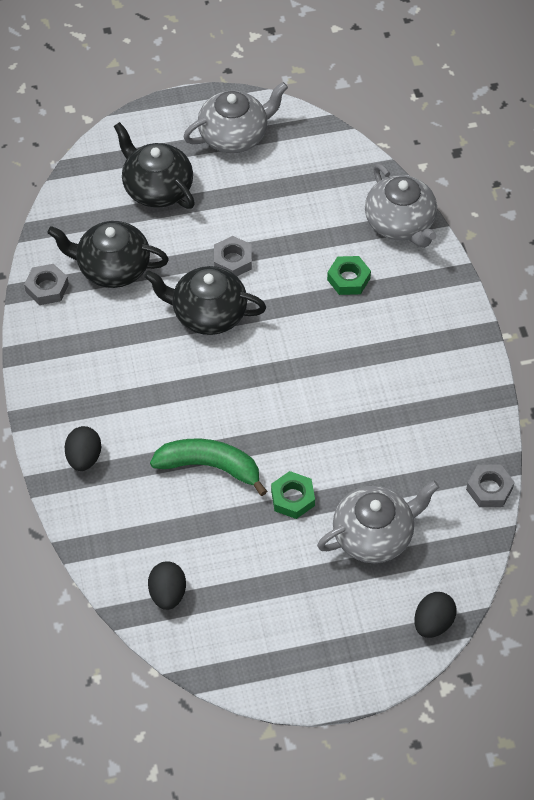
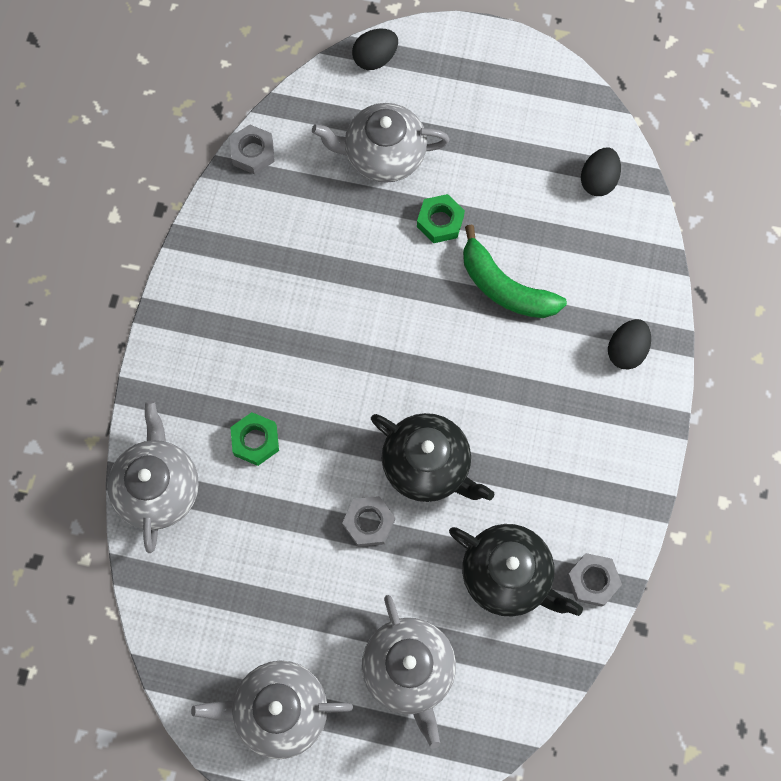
camera: 155 degrees left, 15 degrees up
black teapot [114,122,195,209] -> grey teapot [362,595,456,749]

